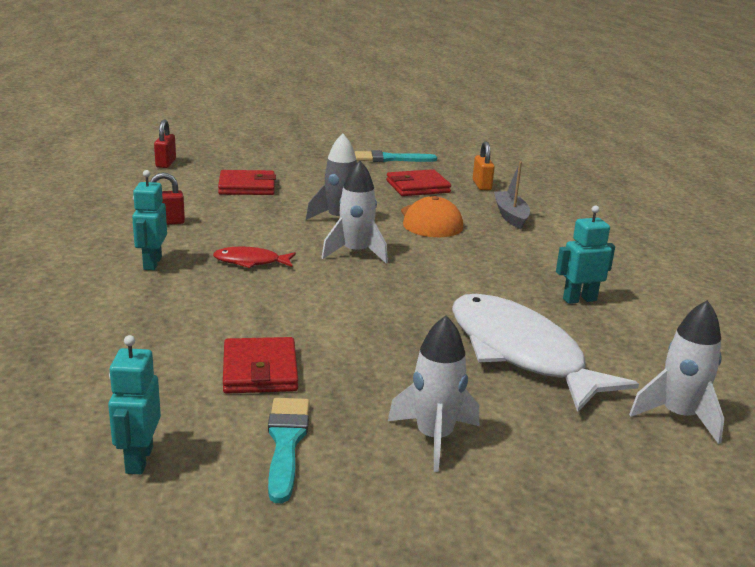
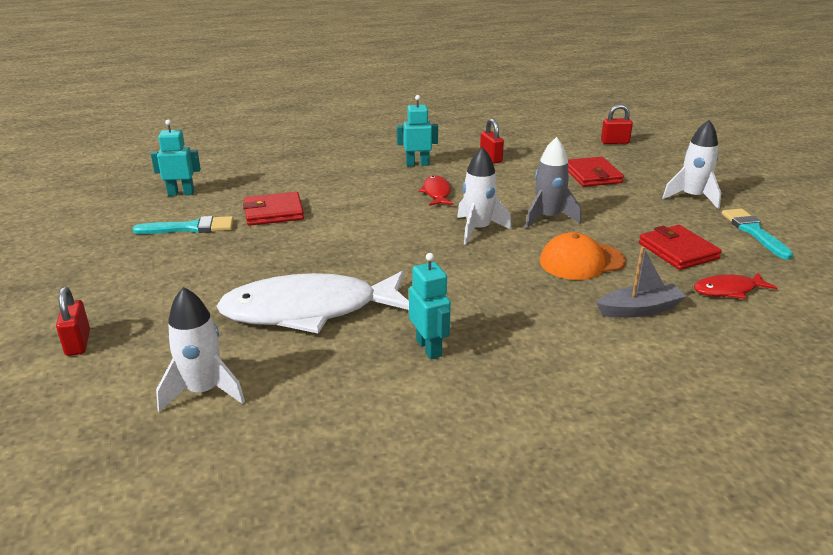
camera: 85 degrees right, 5 degrees up
white rocket [388,315,479,472] -> white rocket moved to [662,120,721,209]
white fish [452,294,639,412] -> white fish turned 150 degrees counterclockwise [217,271,409,334]
orange padlock [473,141,495,190] -> red fish [694,273,777,299]
none -> red padlock [56,287,90,356]

